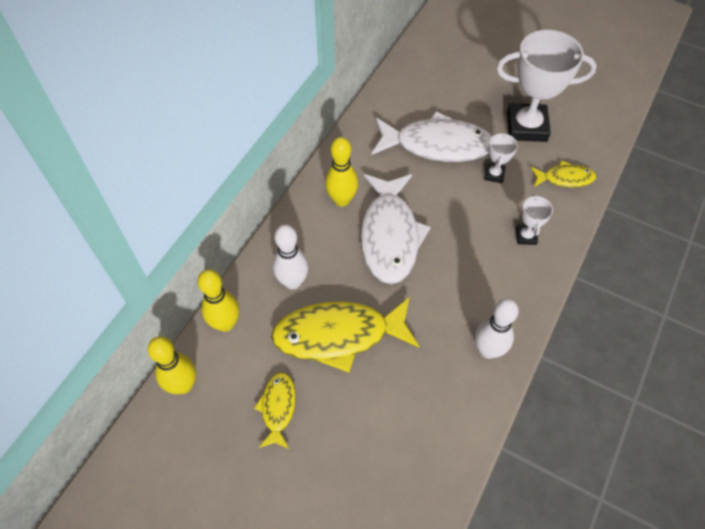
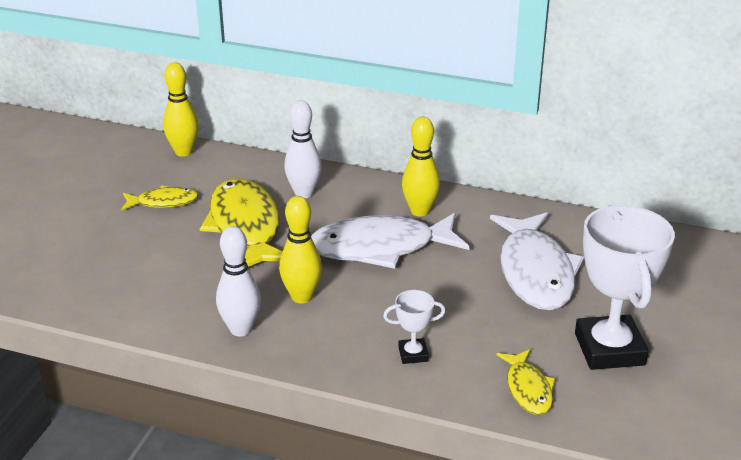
camera: 80 degrees right, 25 degrees down
yellow bowling pin [198,269,239,332] -> yellow bowling pin moved to [279,196,322,304]
white trophy [484,132,518,183] -> none

